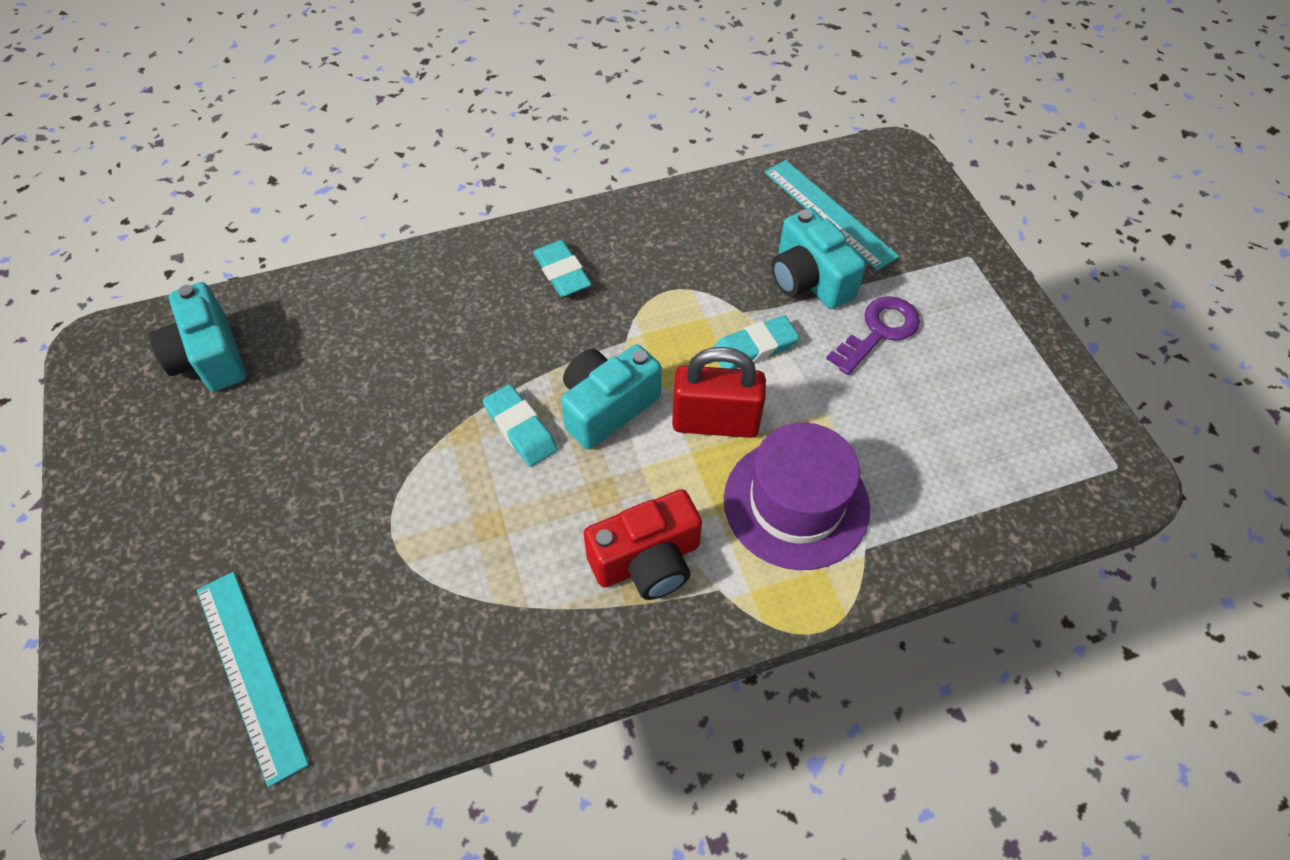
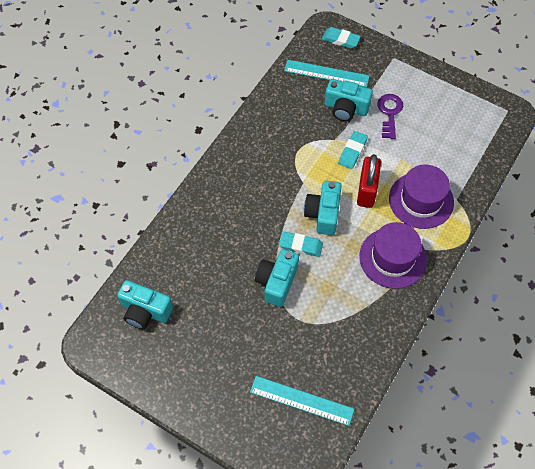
camera: 40 degrees left, 5 degrees up
turquoise eraser [533,240,592,297] -> turquoise eraser moved to [322,27,361,48]
red camera [584,489,702,600] -> purple hat [359,222,427,289]
red padlock [672,347,766,438] -> red padlock turned 45 degrees counterclockwise [357,154,381,208]
none -> turquoise camera [255,249,299,307]

